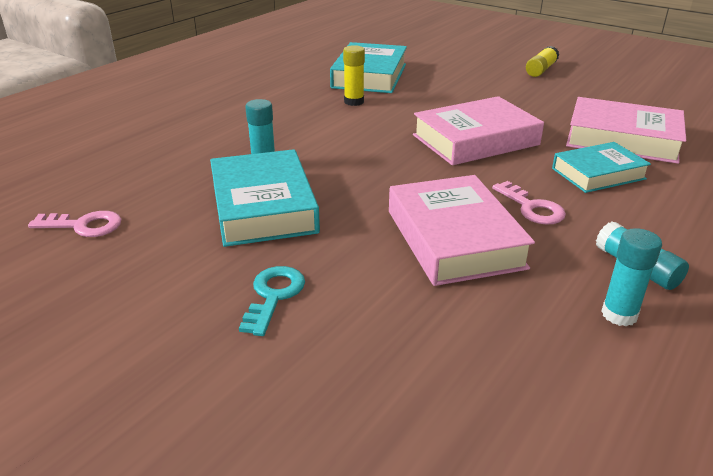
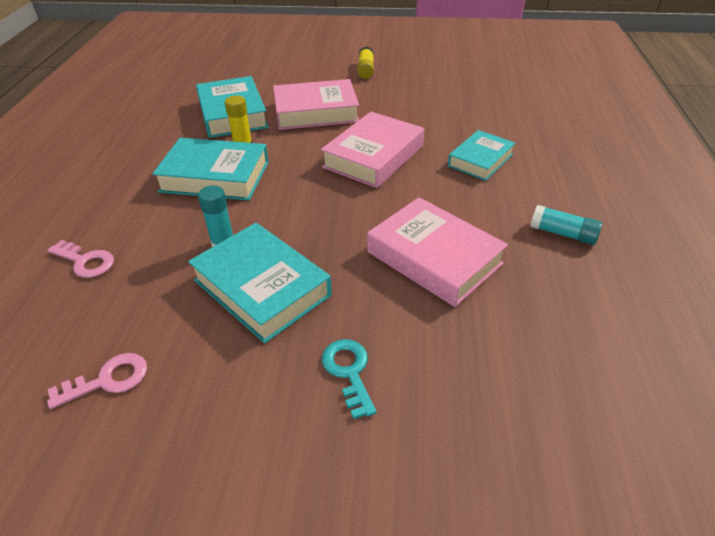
camera: 30 degrees left, 10 degrees up
pink key [492,181,566,225] -> pink key moved to [47,240,114,278]
pink book [566,97,686,164] -> pink book moved to [273,79,359,130]
turquoise glue stick [601,228,662,326] -> none
none -> turquoise book [152,138,269,200]

